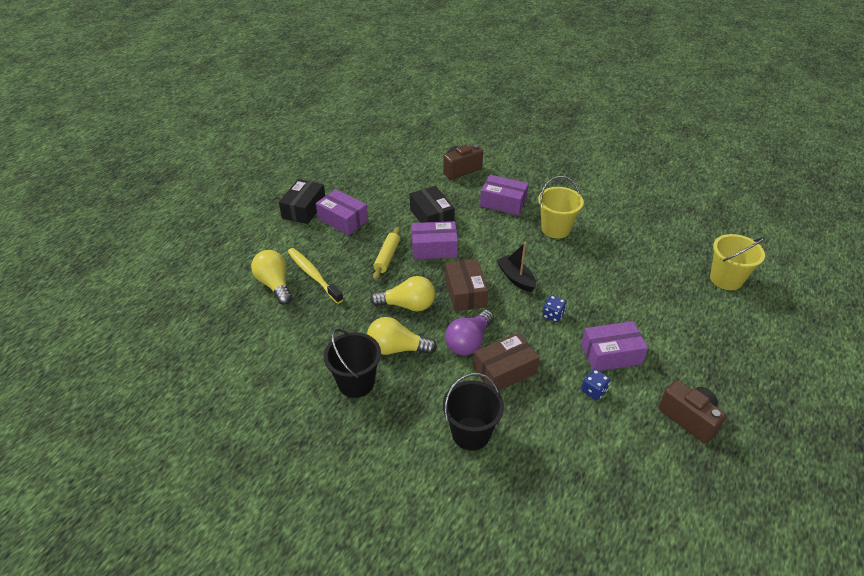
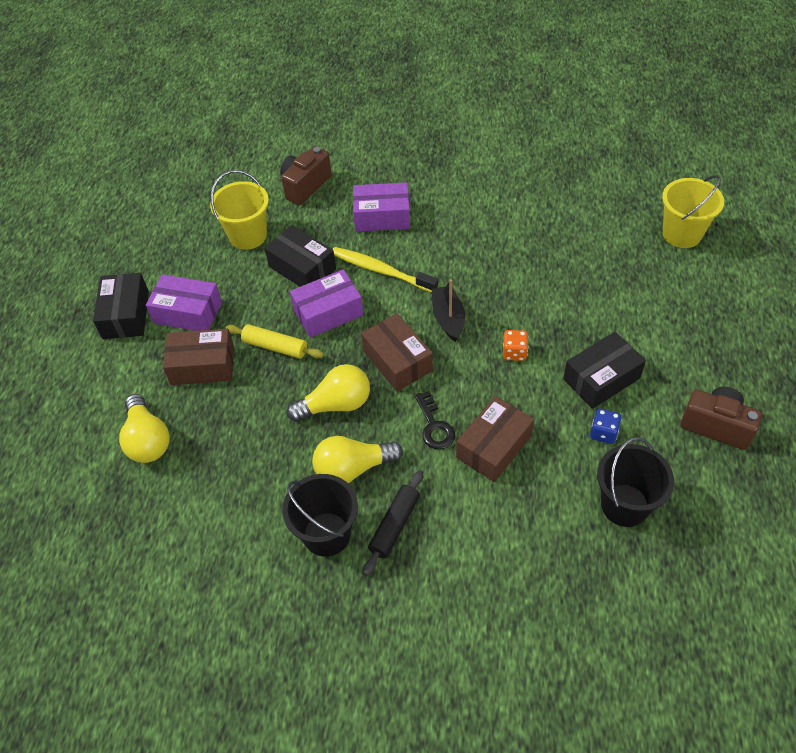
camera: 20 degrees left, 10 degrees up
yellow light bulb [251,250,292,305] -> yellow light bulb turned 150 degrees counterclockwise [119,394,170,463]
yellow toothbrush [288,248,344,304] -> yellow toothbrush moved to [333,247,438,292]
yellow rolling pin [373,227,400,280] -> yellow rolling pin turned 60 degrees counterclockwise [225,324,324,359]
black bucket [443,373,504,451] -> black bucket moved to [597,437,674,527]
purple light bulb [445,310,494,356] -> black key [415,391,455,449]
black boat [496,242,536,292] -> black boat turned 45 degrees clockwise [432,279,465,342]
yellow bucket [538,176,584,239] -> yellow bucket moved to [210,170,269,250]
blue dice [543,295,566,322] -> orange dice [503,330,528,361]
purple box [581,321,648,371] -> black box [563,332,646,409]
none -> brown box [163,329,234,385]
none -> black rolling pin [364,470,423,575]

